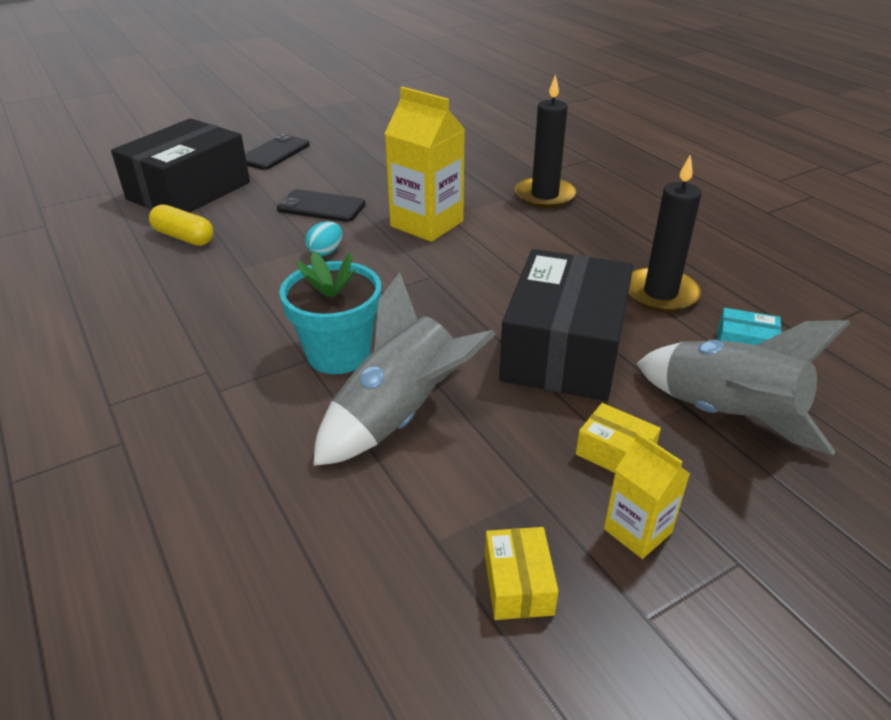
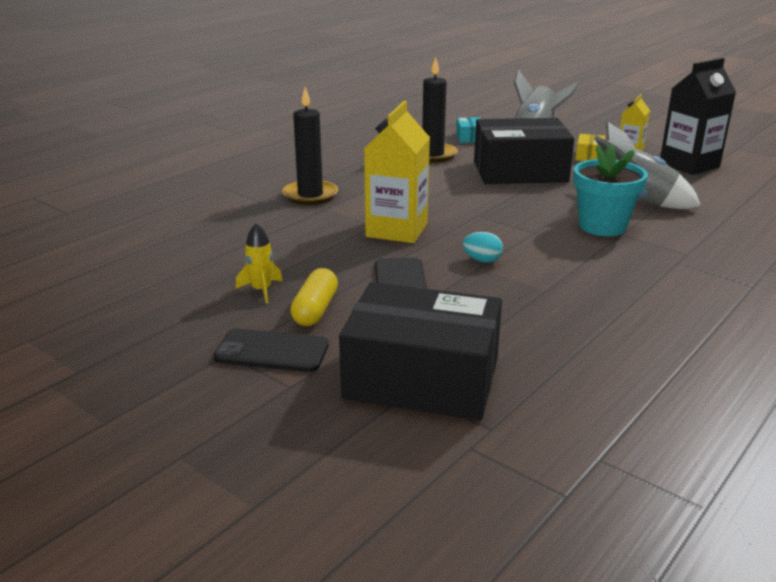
camera: 110 degrees left, 10 degrees down
yellow capsule [149,204,213,246] -> yellow capsule moved to [290,268,338,326]
yellow box [485,527,559,620] -> black carton [660,58,736,175]
none -> yellow rocket [236,223,283,304]

